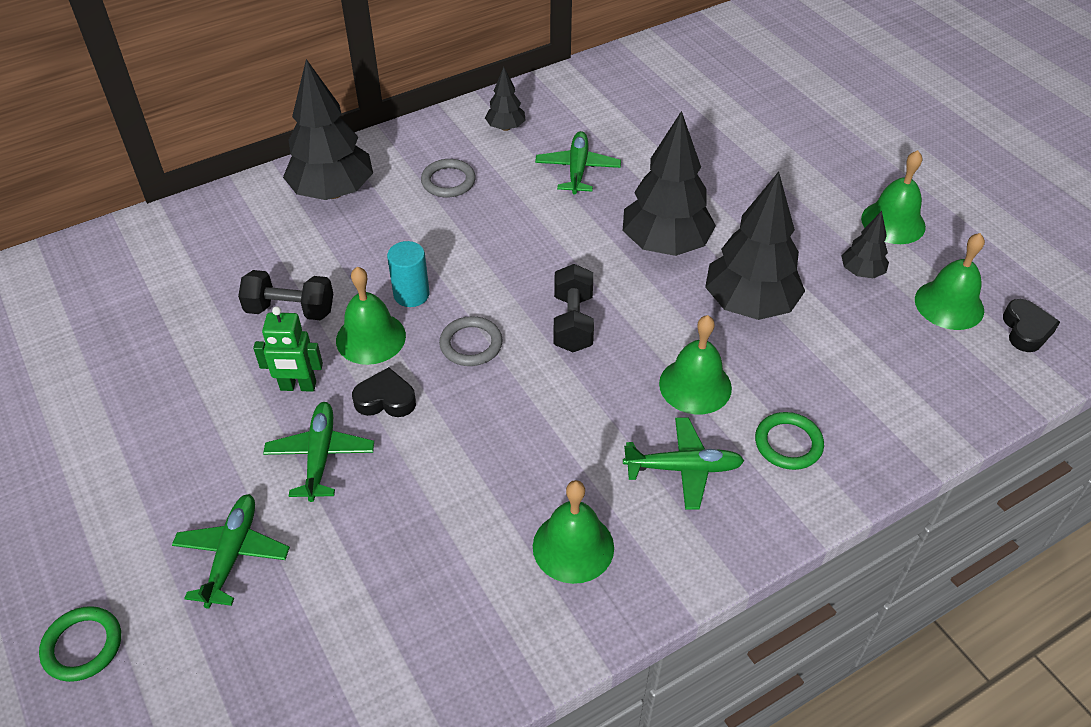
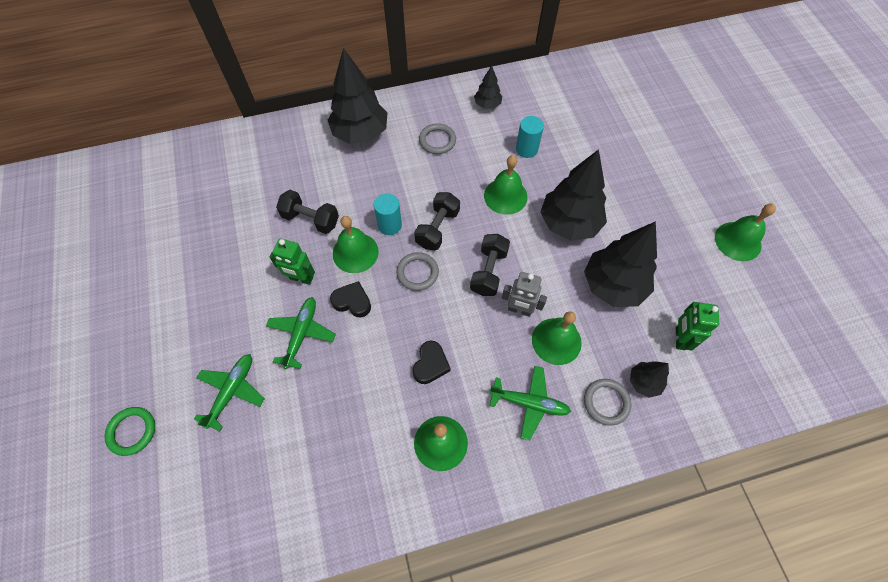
camera: 15 degrees right, 15 degrees up
green plane [535,131,621,195] -> turquoise cylinder [516,116,544,158]
green ring [755,412,824,470] -> grey ring [584,379,632,425]
black tree [841,211,889,279] -> black tree moved to [630,361,669,398]
green bell [915,233,985,330] -> green bell moved to [484,155,528,215]
black heart [1003,299,1060,352] -> black heart moved to [413,340,450,384]
none -> black dumbbell [414,192,460,250]
none -> grey robot [502,272,547,317]
none -> green robot [676,302,719,351]

